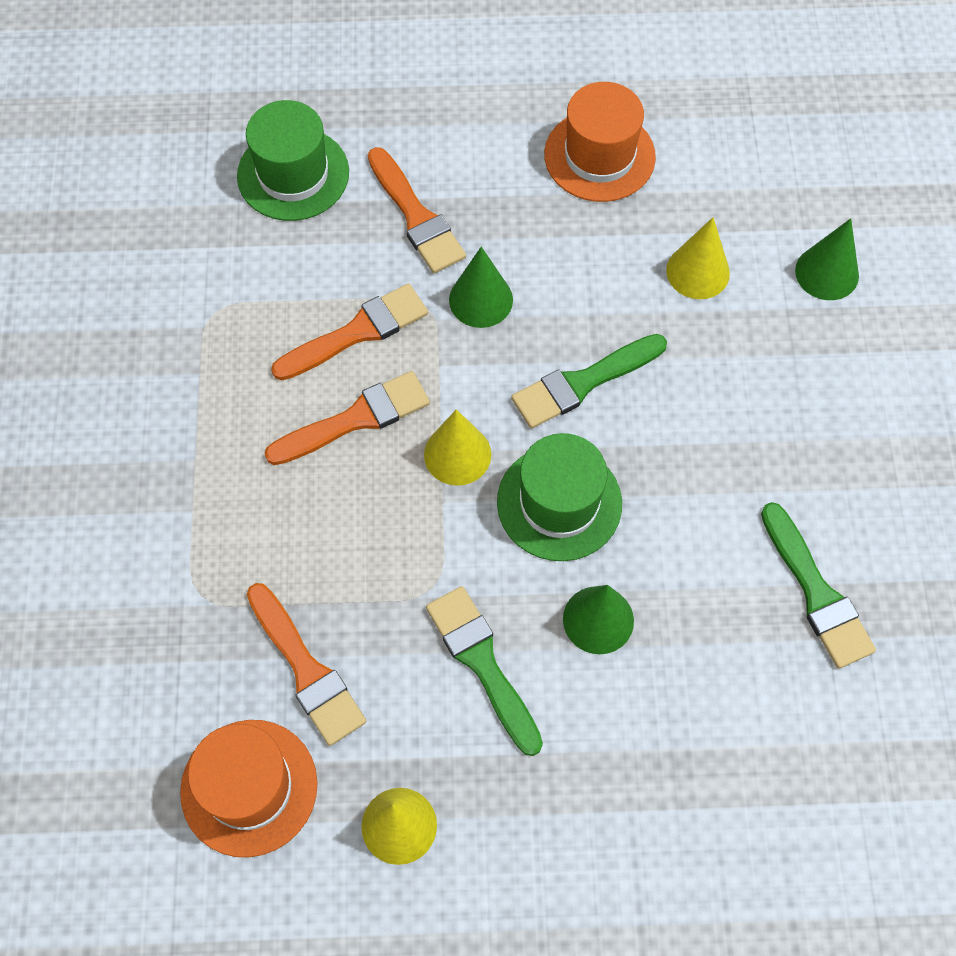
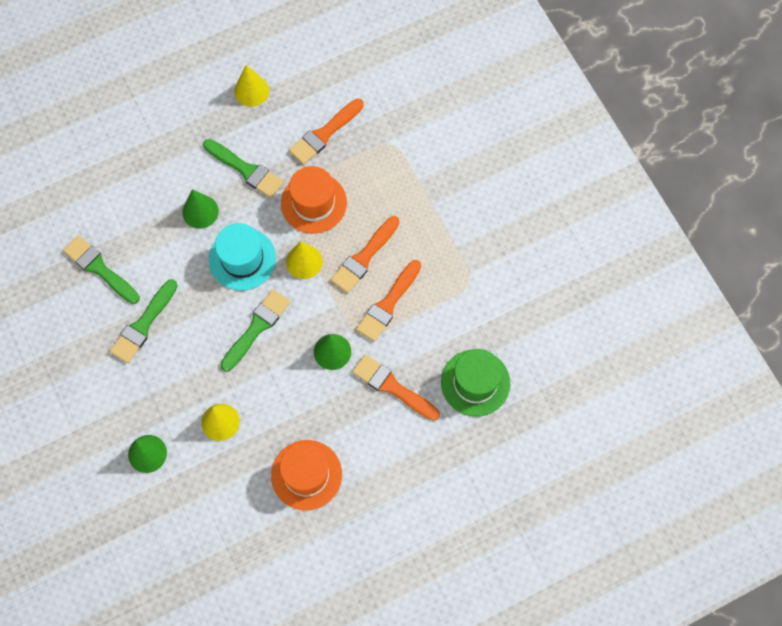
camera: 155 degrees right, 5 degrees up
orange hat [180,720,318,857] -> orange hat moved to [281,166,347,233]
orange brush [247,583,366,746] -> orange brush turned 75 degrees counterclockwise [289,99,364,165]
green hat [497,433,622,561] -> turquoise hat [209,223,276,291]
none -> green brush [110,279,177,363]

